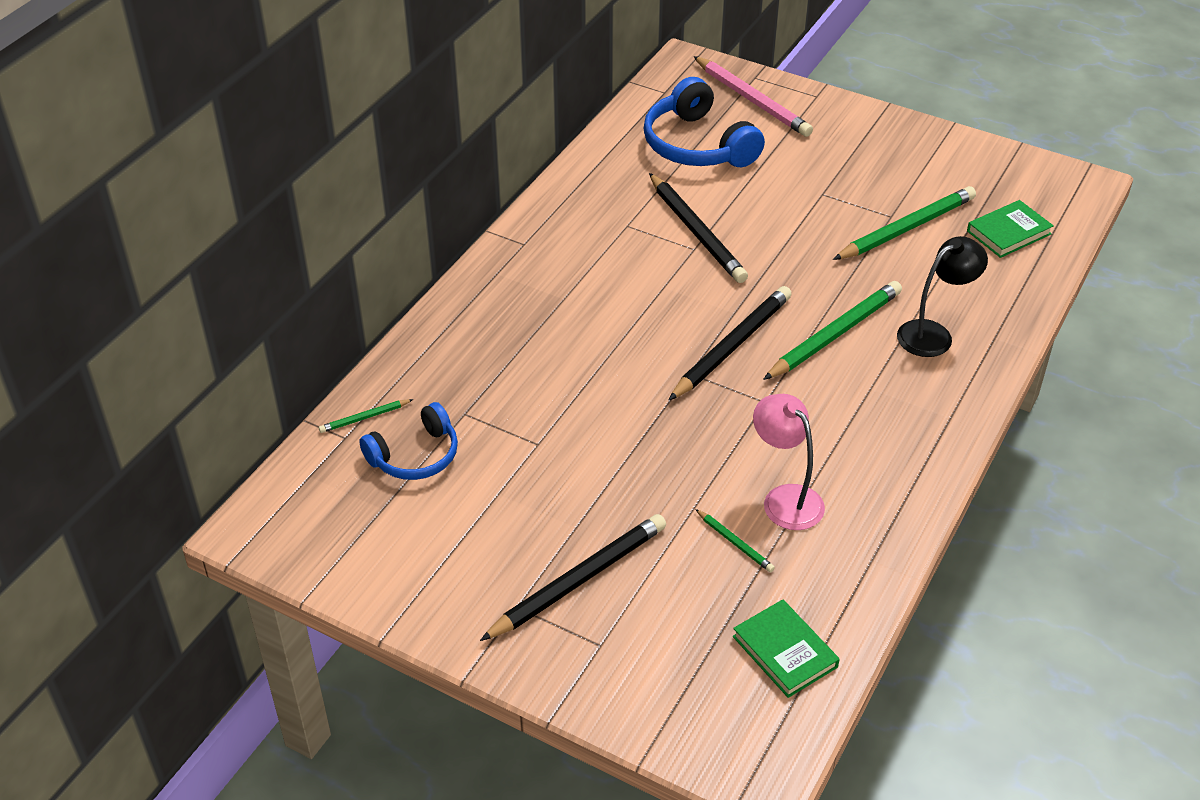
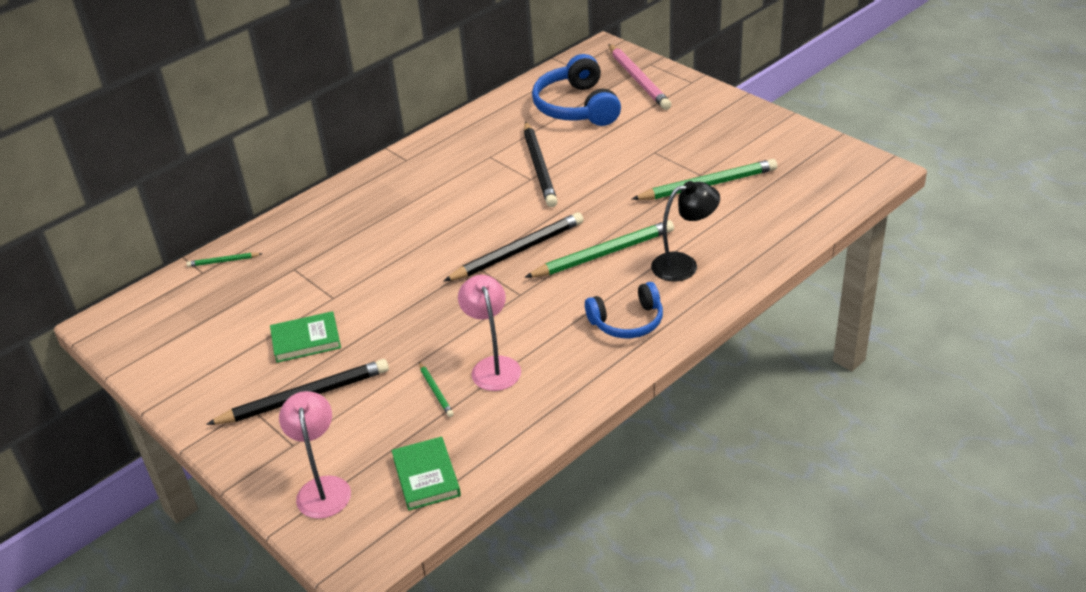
camera: 20 degrees right, 5 degrees down
blue headphones [359,402,458,480] -> blue headphones moved to [585,282,663,338]
green book [967,200,1054,258] -> green book moved to [270,311,341,363]
none -> pink lamp [279,391,351,519]

